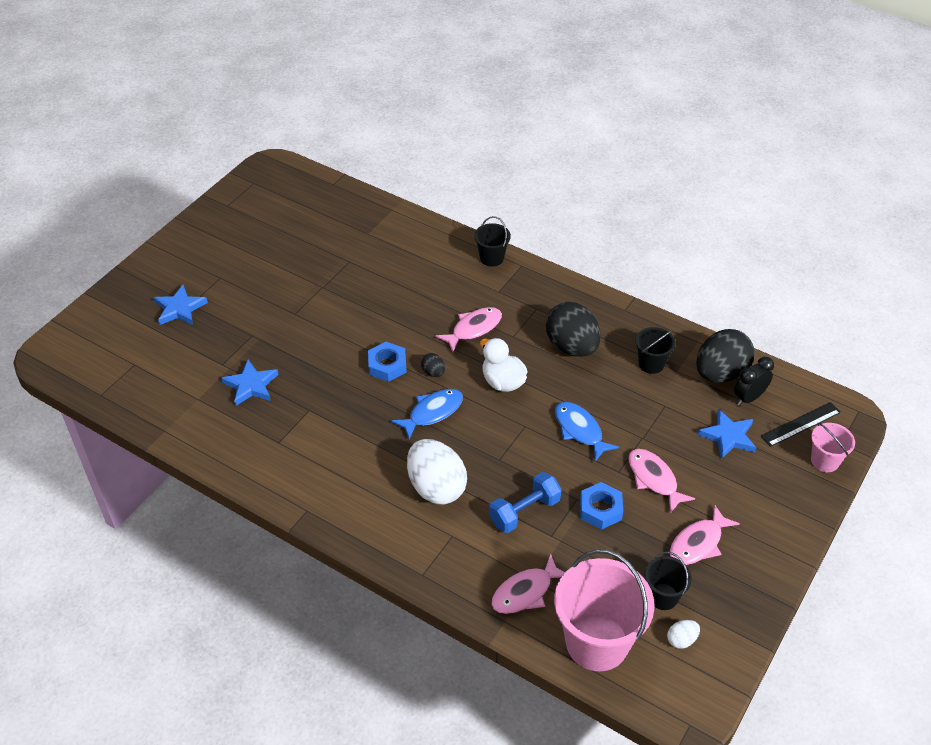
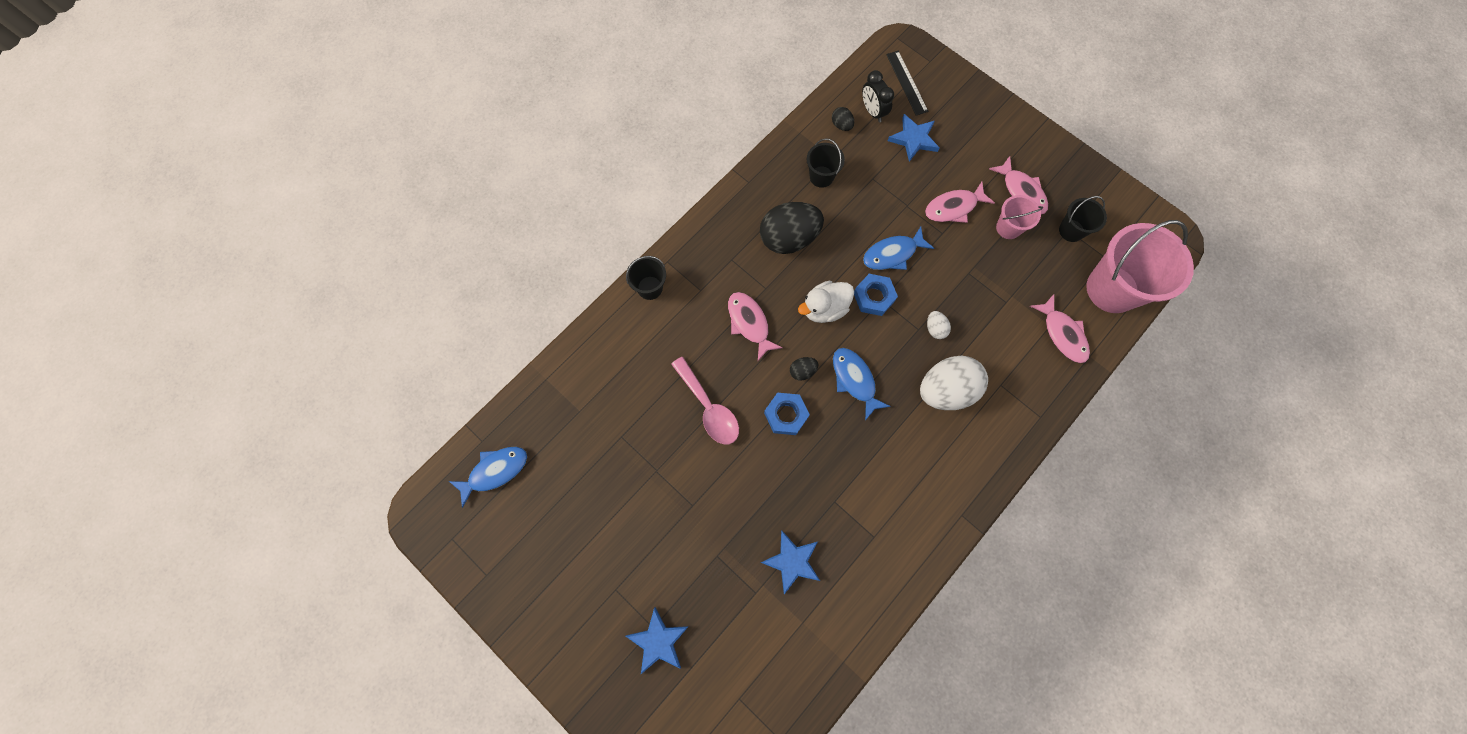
camera: 80 degrees left, 25 degrees up
blue dumbbell [489,472,562,533] -> none
blue nut [580,482,623,529] -> blue nut moved to [854,274,898,316]
white egg [667,620,700,649] -> white egg moved to [927,311,951,339]
black egg [696,329,755,383] -> black egg [832,107,854,131], size x0.44
pink bucket [811,423,855,472] -> pink bucket moved to [996,195,1043,239]
none -> blue fish [449,447,527,508]
none -> pink spoon [671,357,739,444]

